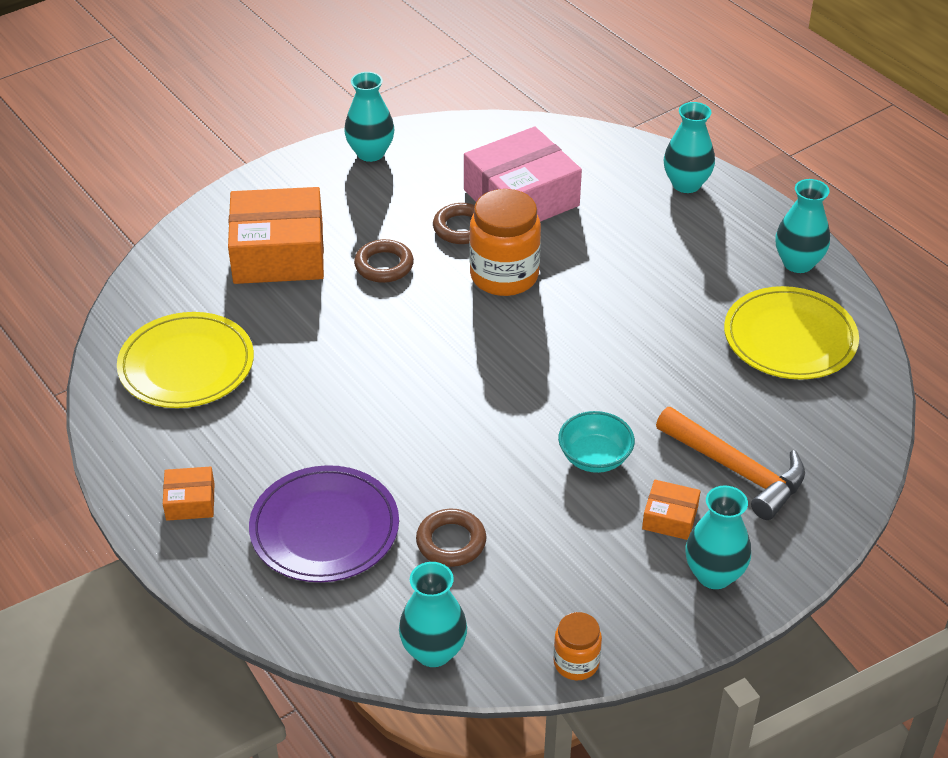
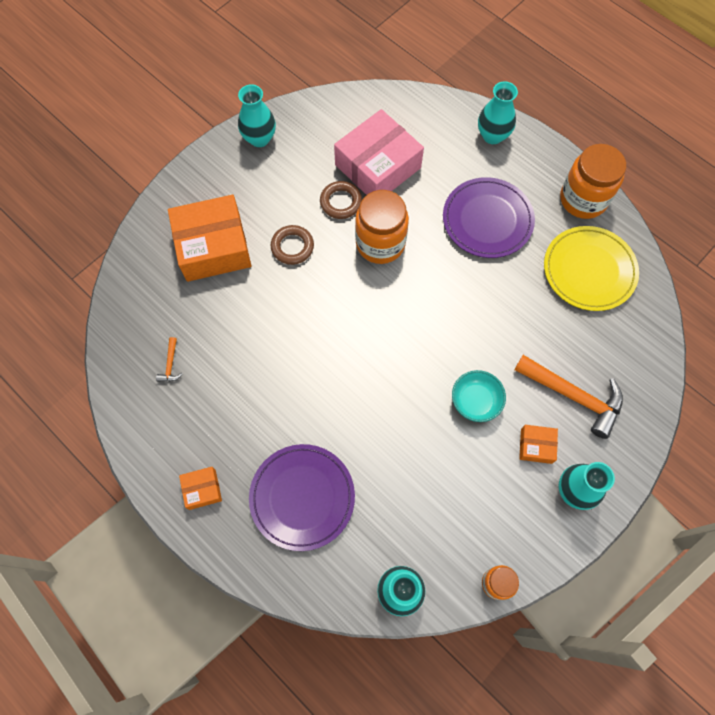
camera: 10 degrees left, 25 degrees up
yellow plate [117,312,254,408] -> orange hammer [156,337,183,382]
brown ring [416,509,486,567] -> none
turquoise vase [775,179,830,273] -> orange jar [560,144,626,219]
none -> purple plate [443,177,535,258]

